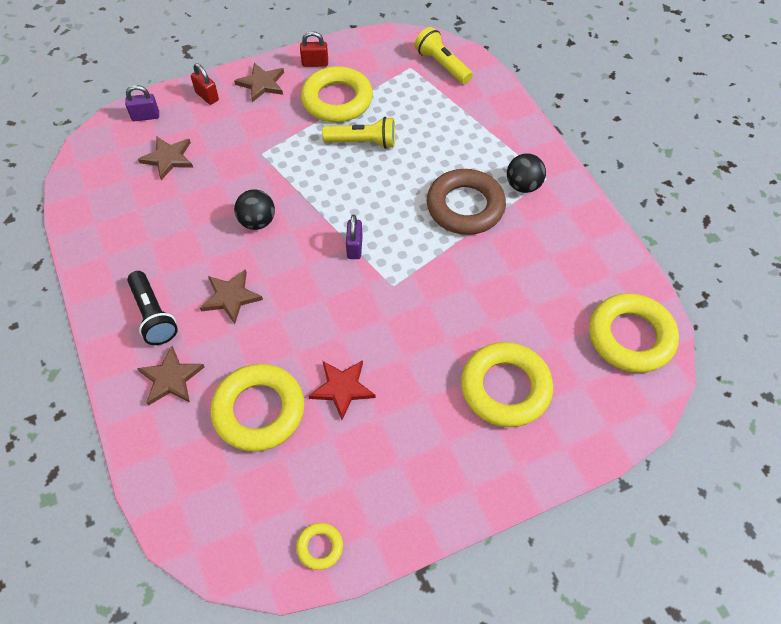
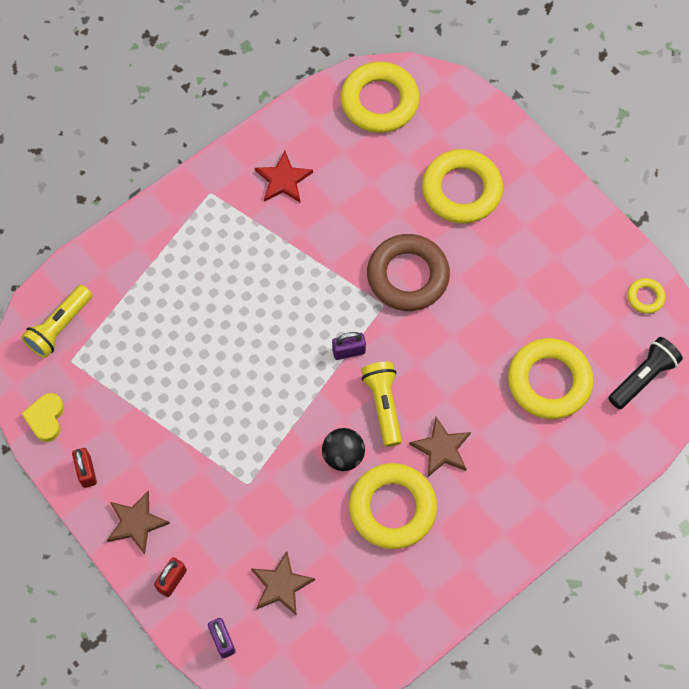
camera: 105 degrees left, 10 degrees up
black flashlight [127,271,178,345] -> black flashlight moved to [608,337,683,409]
brown star [137,346,204,406] -> none
yellow ring [301,66,373,122] -> yellow ring moved to [349,463,437,549]
red star [309,360,376,420] -> red star moved to [255,151,313,202]
yellow flashlight [322,117,395,149] -> yellow flashlight moved to [361,362,402,447]
brown ring [427,169,506,235] -> brown ring moved to [367,234,450,311]
black ball [507,154,546,193] -> none
none -> yellow heart [21,393,64,442]

